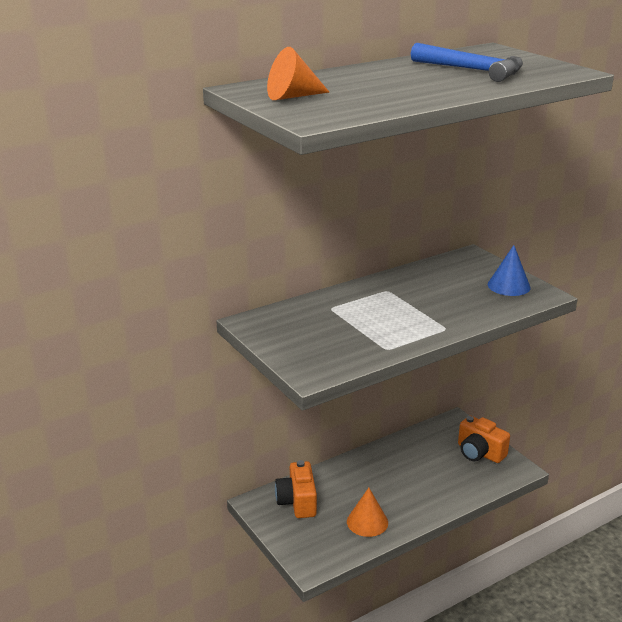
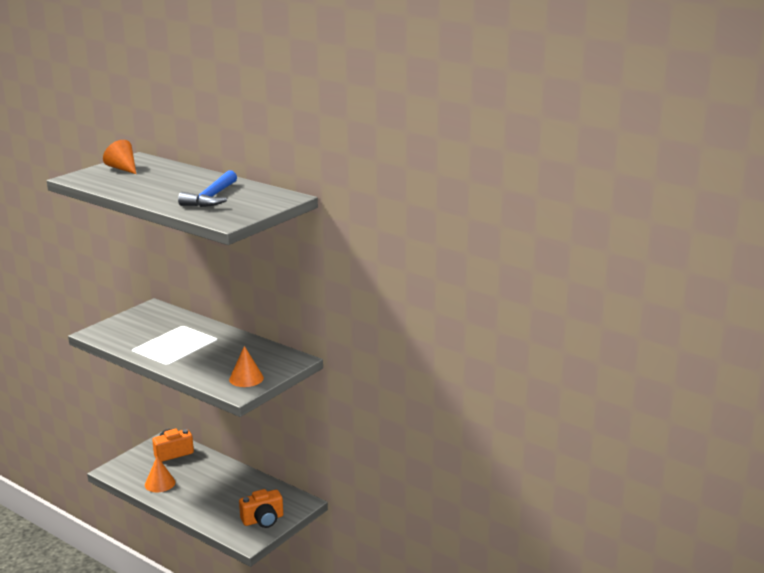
camera: 70 degrees right, 5 degrees down
orange camera [458,416,510,463] -> orange camera turned 135 degrees counterclockwise [239,489,283,528]
blue cone [488,245,531,296] -> orange cone [229,346,264,387]

